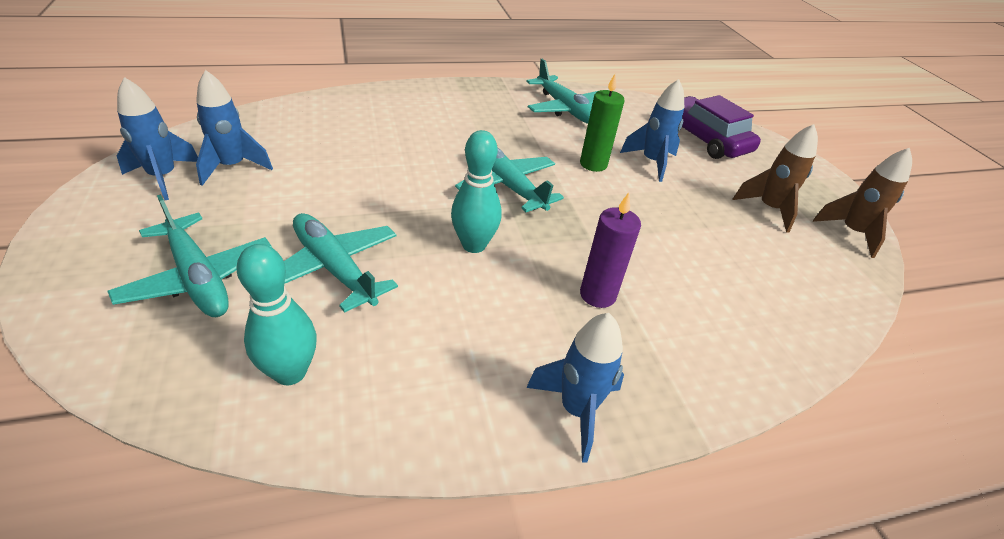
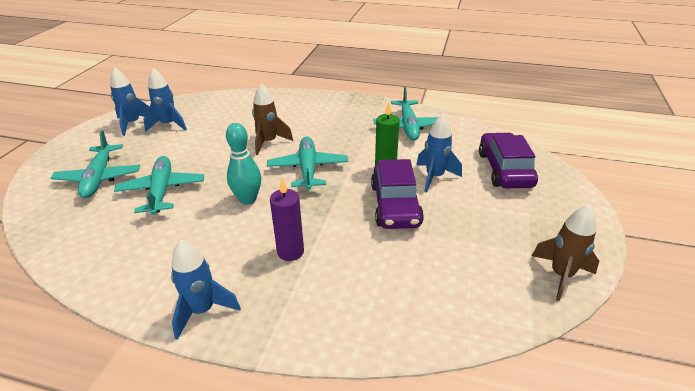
camera: 35 degrees right, 5 degrees down
turquoise bowling pin [236,244,317,385] -> none
brown rocket [733,124,818,233] -> brown rocket moved to [252,83,293,155]
none -> purple car [371,159,424,229]

